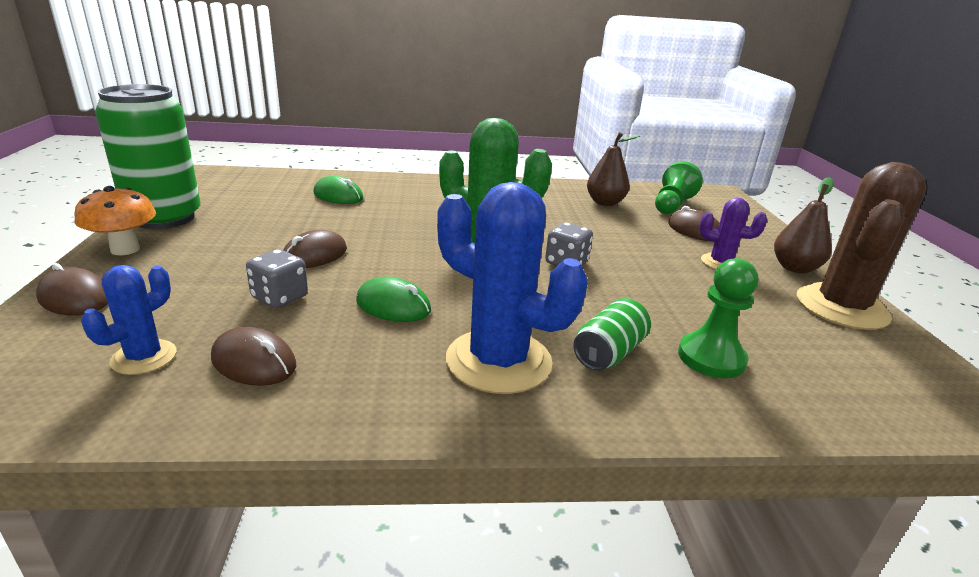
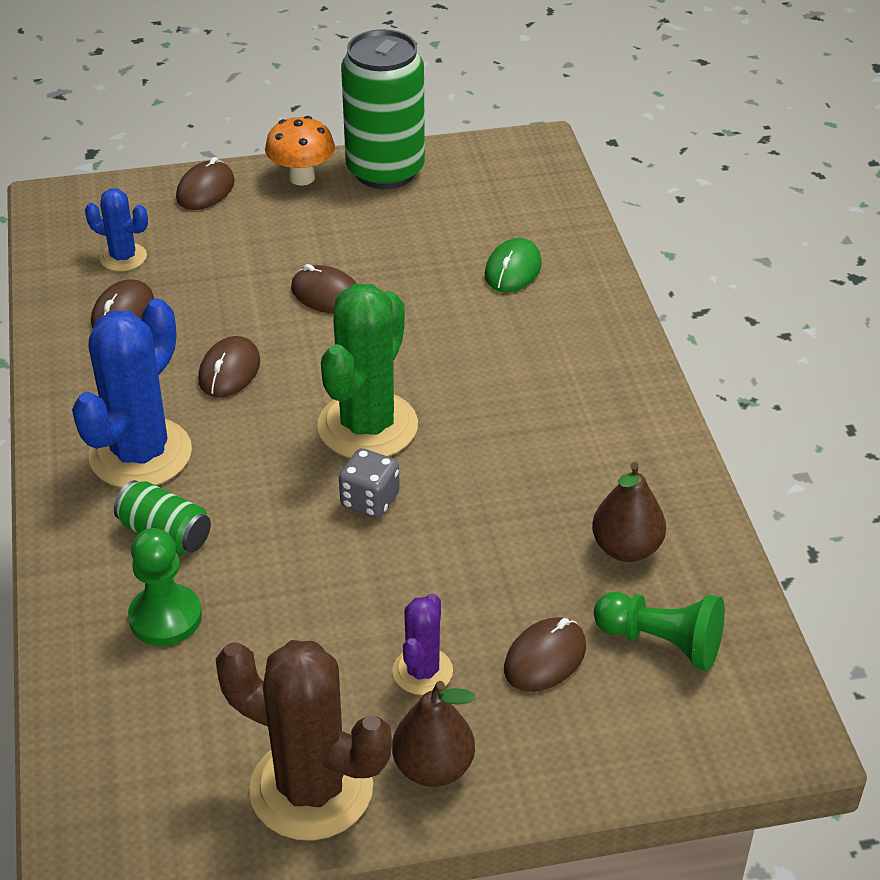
camera: 85 degrees right, 15 degrees up
grey dice [246,249,308,308] -> none
green mouse [356,277,431,322] -> brown mouse [198,336,260,398]

